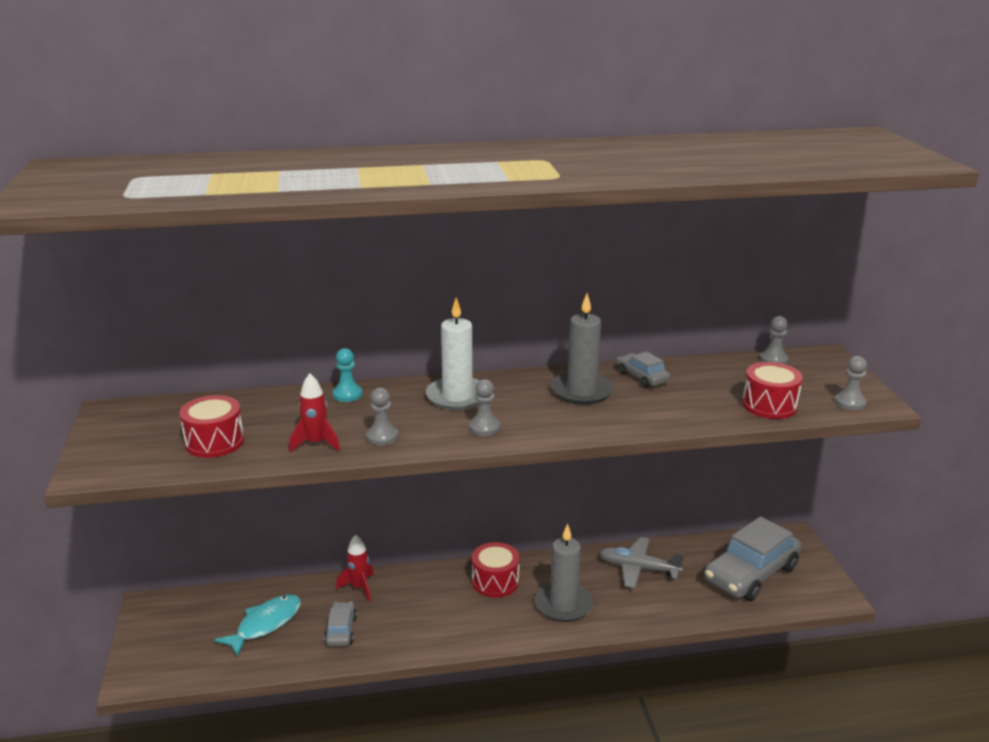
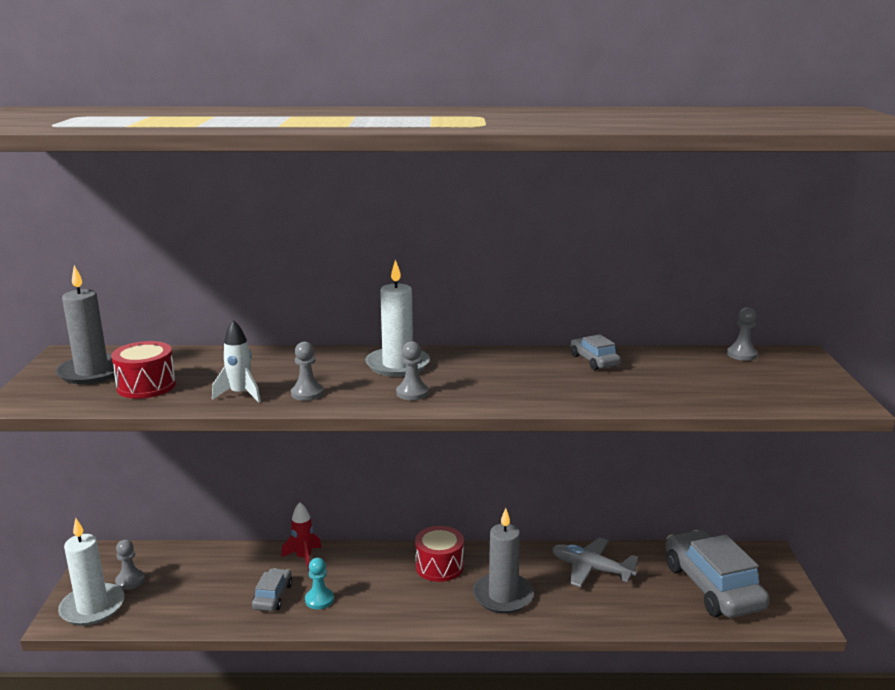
camera: 10 degrees right, 5 degrees down
turquoise fish [214,594,301,657] -> none
red rocket [289,373,340,452] -> white rocket [212,320,261,403]
turquoise pawn [333,348,362,402] -> turquoise pawn moved to [305,558,334,609]
grey candle [551,293,614,405] -> grey candle moved to [56,265,117,384]
grey car [704,516,801,601] -> grey car turned 105 degrees clockwise [665,530,769,618]
red drum [742,362,803,419] -> none
grey pawn [835,356,867,410] -> grey pawn moved to [115,540,145,590]
none -> white candle [58,518,124,626]

